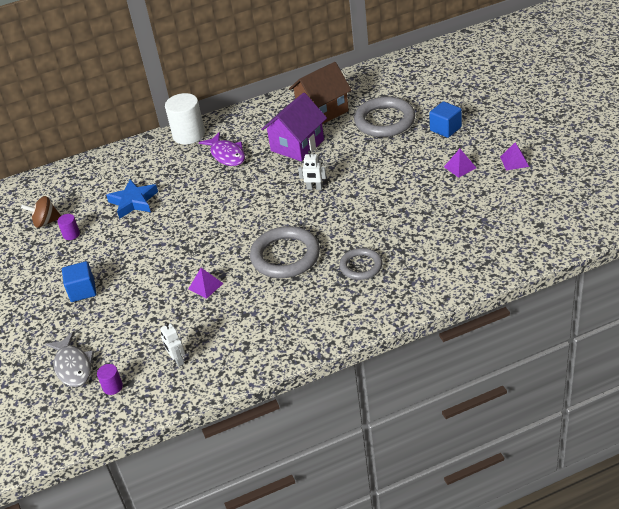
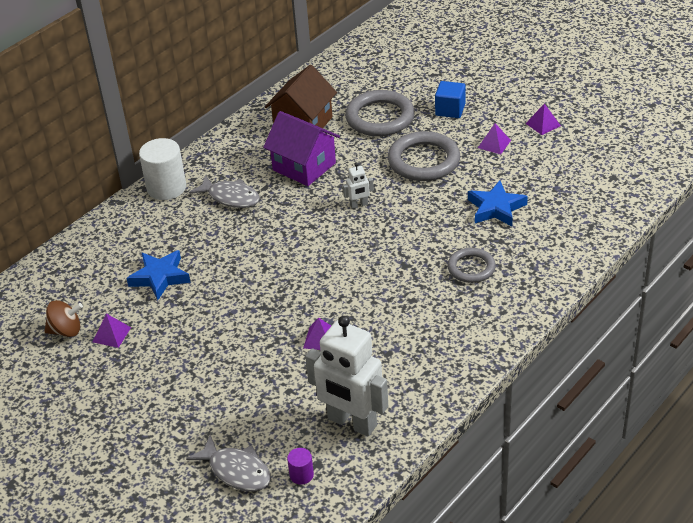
camera: 30 degrees left, 0 degrees up
brown spinning top [21,196,61,228] -> brown spinning top turned 150 degrees counterclockwise [44,300,83,337]
purple cylinder [57,214,80,240] -> purple pyramid [93,314,131,348]
blue cube [62,261,97,302] -> none
white robot [160,322,185,367] -> white robot [305,316,388,436], size x2.33
purple fish [199,132,245,166] -> grey fish [189,175,260,208]
grey ring [250,226,320,278] -> grey ring moved to [388,131,460,181]
purple house [261,93,327,161] -> purple house turned 60 degrees counterclockwise [263,111,340,186]
none -> blue star [468,180,528,226]

